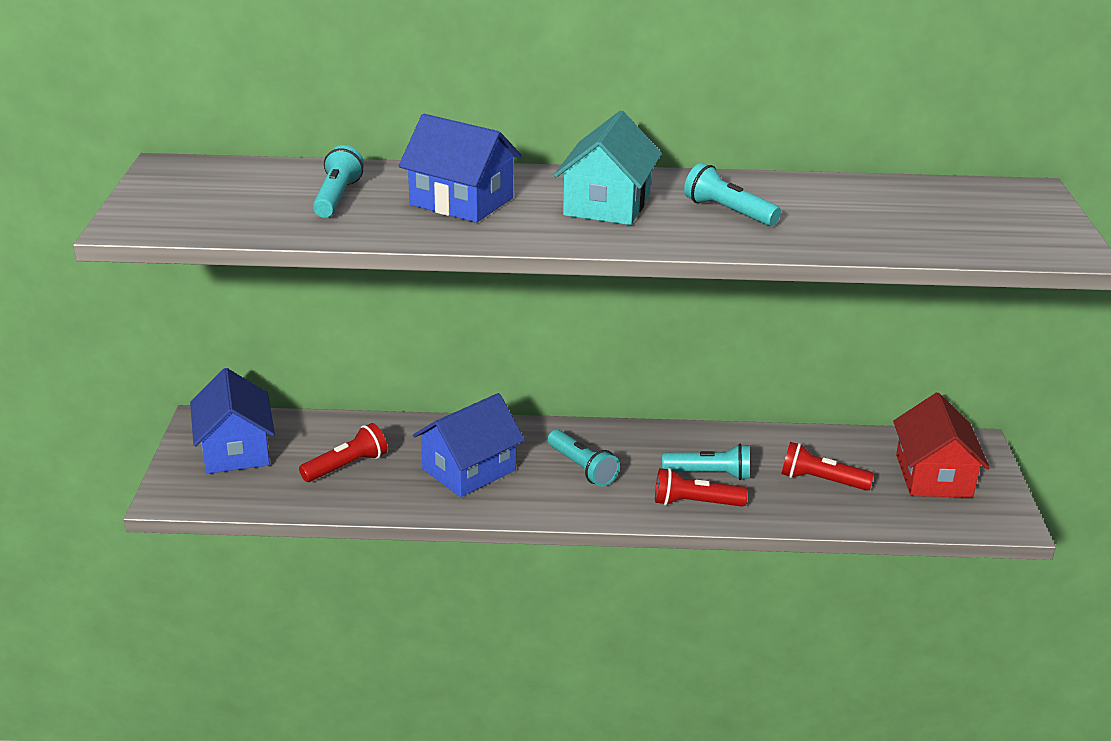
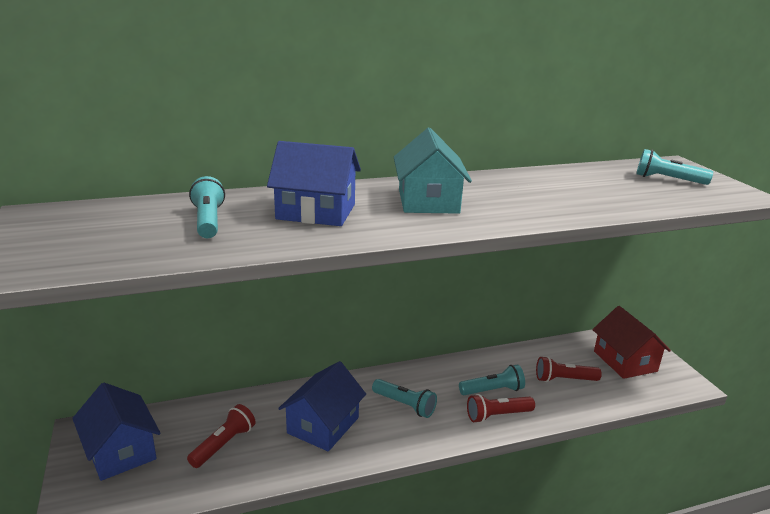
camera: 20 degrees left, 5 degrees down
turquoise flashlight [684,163,781,226] -> turquoise flashlight moved to [636,149,713,185]

